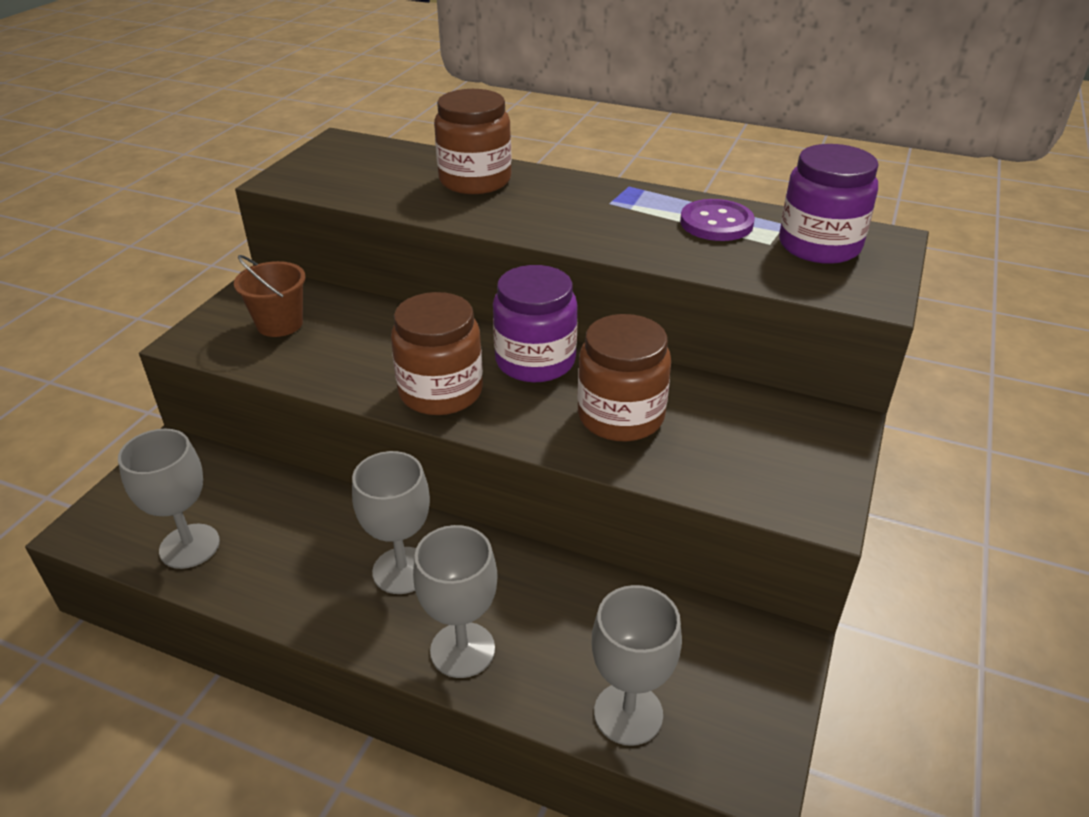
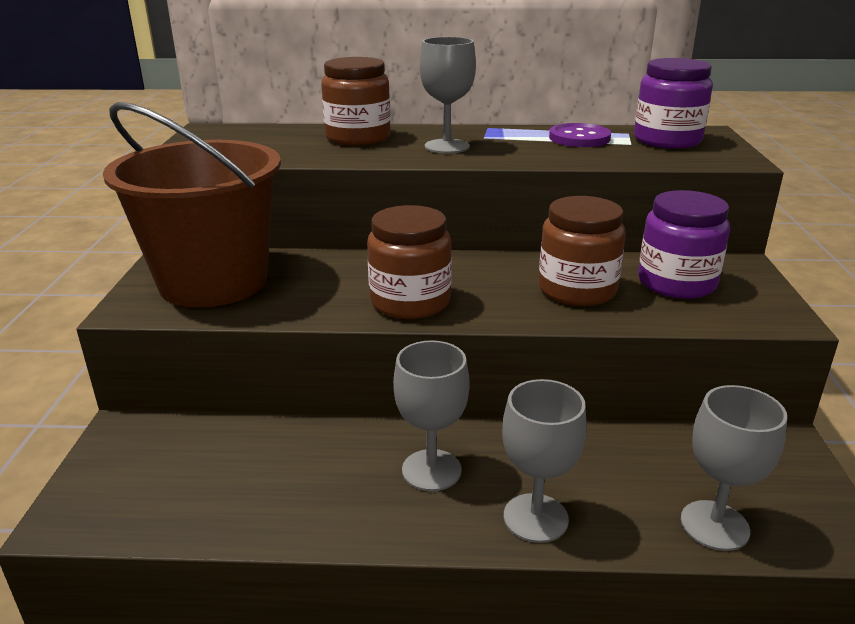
camera: 20 degrees left, 10 degrees down
grey goblet [118,429,220,569] -> grey goblet moved to [420,37,476,154]
brown bucket [234,255,306,337] -> brown bucket [103,102,281,308], size x2.34
purple jar [493,265,578,382] -> purple jar moved to [638,190,730,299]

